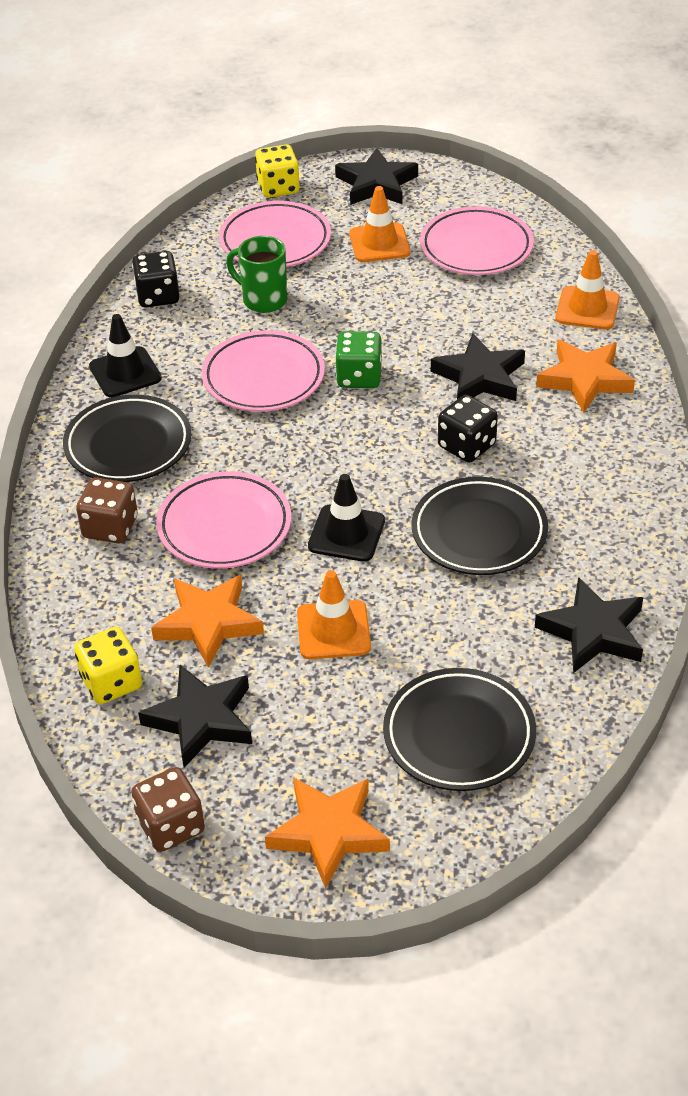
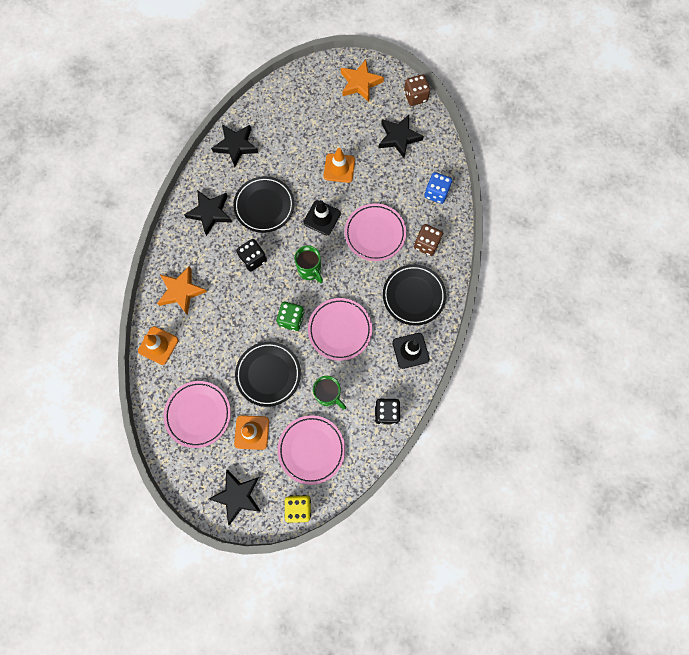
camera: 170 degrees left, 30 degrees up
yellow dice [74,627,142,704] -> none
orange star [151,575,264,668] -> none
black plate [383,668,536,791] -> black plate moved to [235,342,301,407]
black star [431,333,525,401] -> black star moved to [184,190,232,236]
none -> green mug [294,245,323,283]
none -> blue dice [424,172,452,204]

